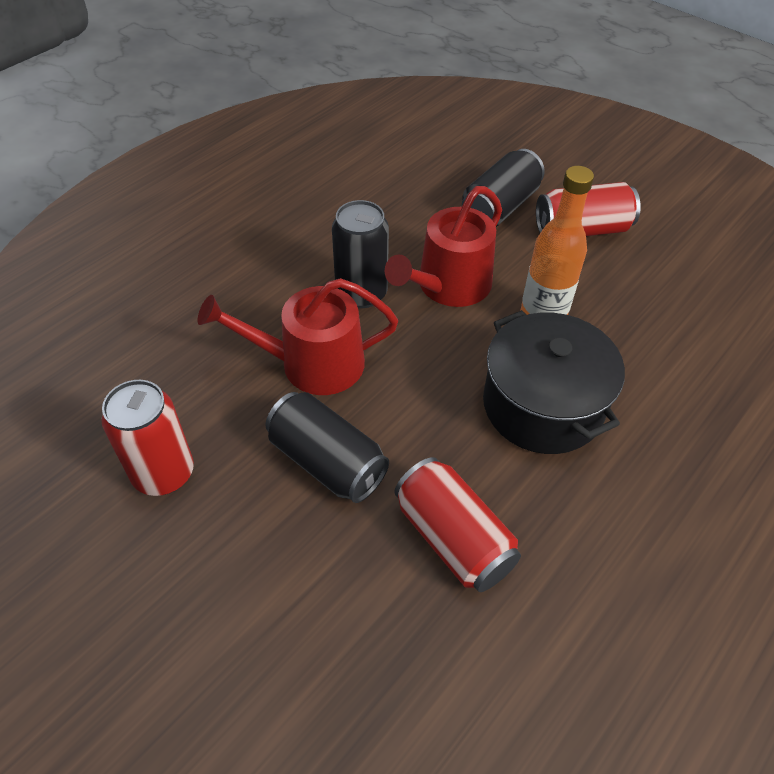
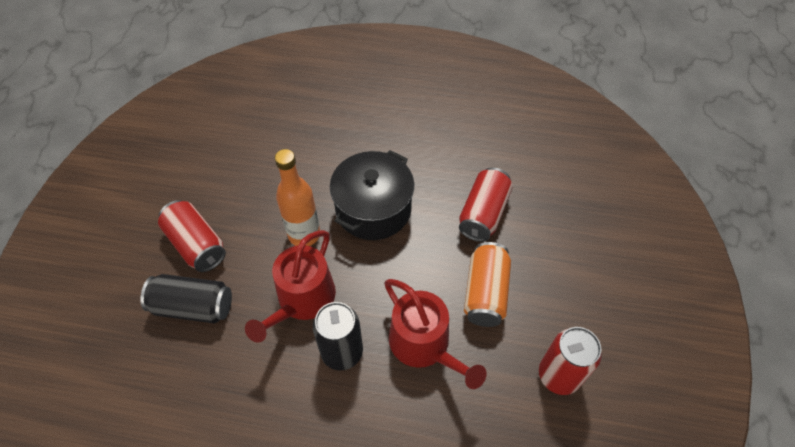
camera: 120 degrees left, 5 degrees up
black can [265,392,389,503] -> orange can [464,242,511,327]
red watering can [385,186,502,307] -> red watering can turned 105 degrees clockwise [245,230,336,343]

